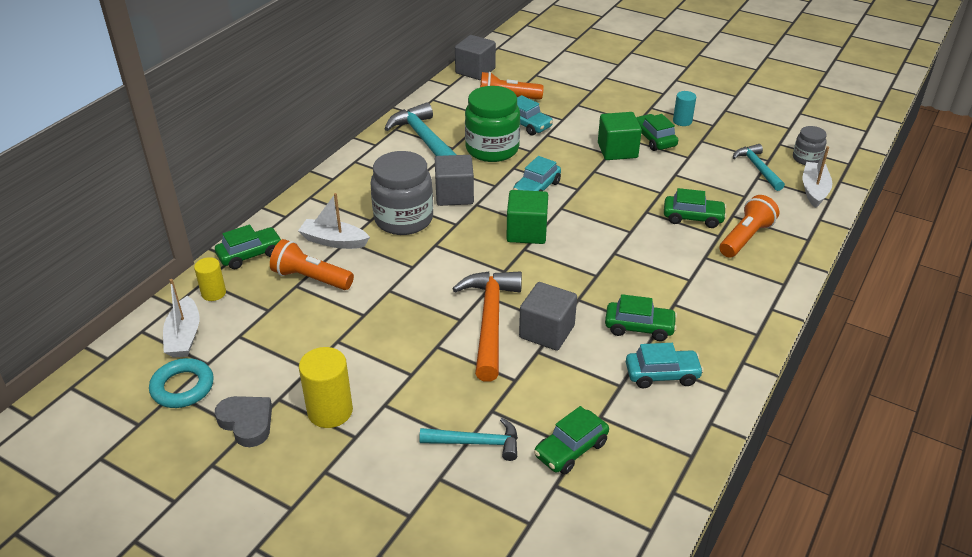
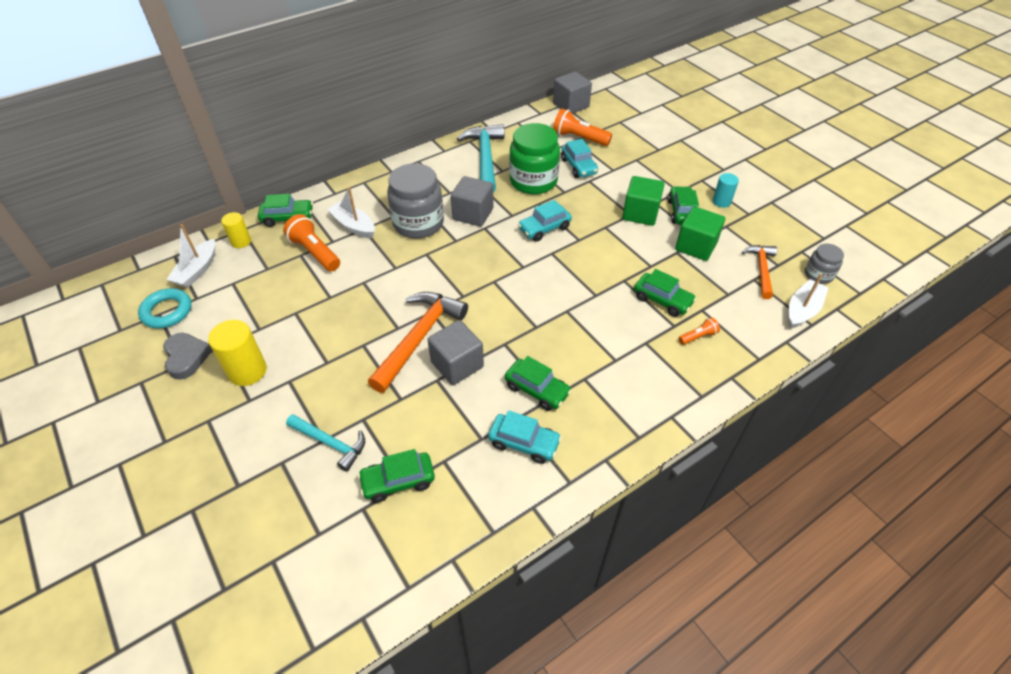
camera: 25 degrees right, 10 degrees up
green cube [506,190,548,244] -> green cube moved to [675,206,725,261]
orange flashlight [719,195,779,258] -> orange flashlight [679,317,720,345], size x0.53
turquoise hammer [733,144,785,191] -> orange hammer [742,245,777,299]

